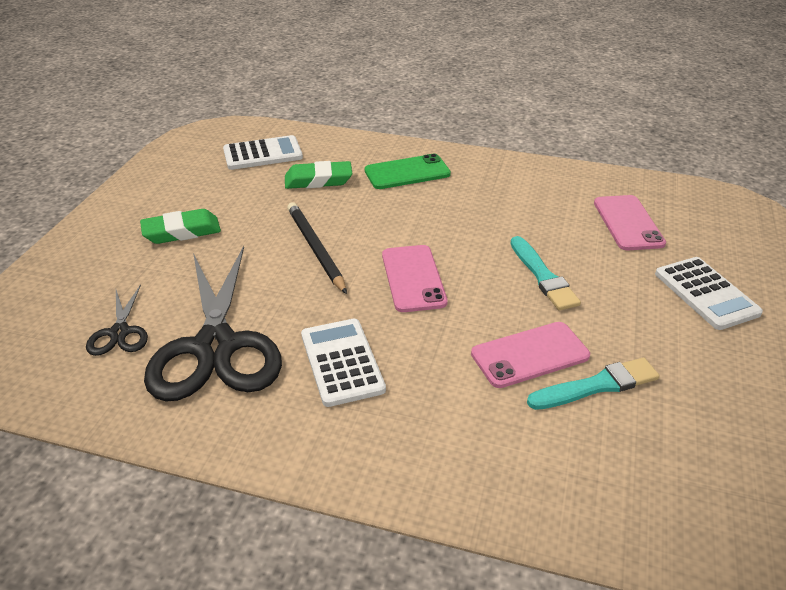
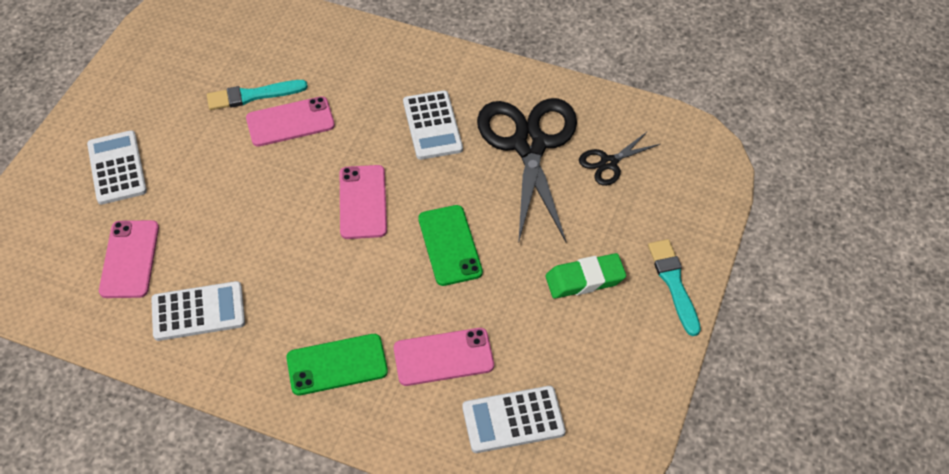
camera: 175 degrees left, 15 degrees up
black scissors [86,284,148,356] -> black scissors turned 120 degrees counterclockwise [579,131,660,186]
green eraser [285,161,352,189] -> pink phone [394,328,494,386]
black pencil [287,202,347,294] -> green phone [418,205,483,286]
turquoise brush [510,236,581,310] -> turquoise brush moved to [648,239,701,336]
none -> white calculator [151,281,245,341]

